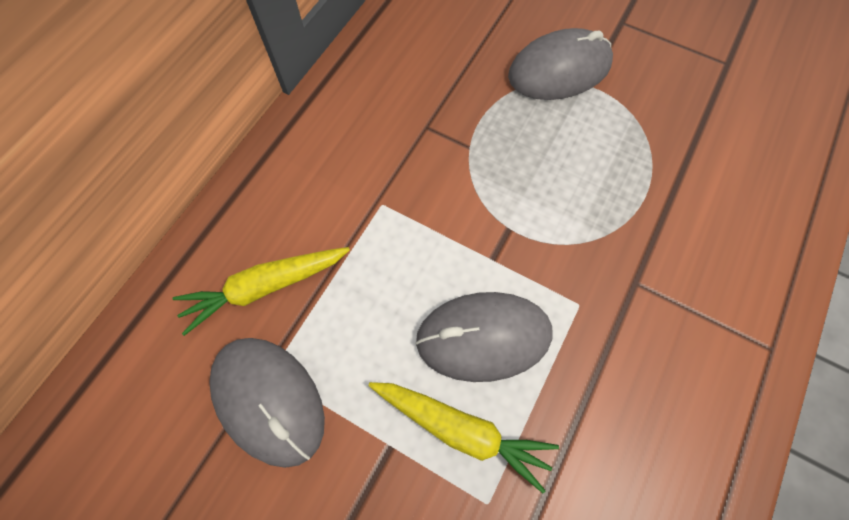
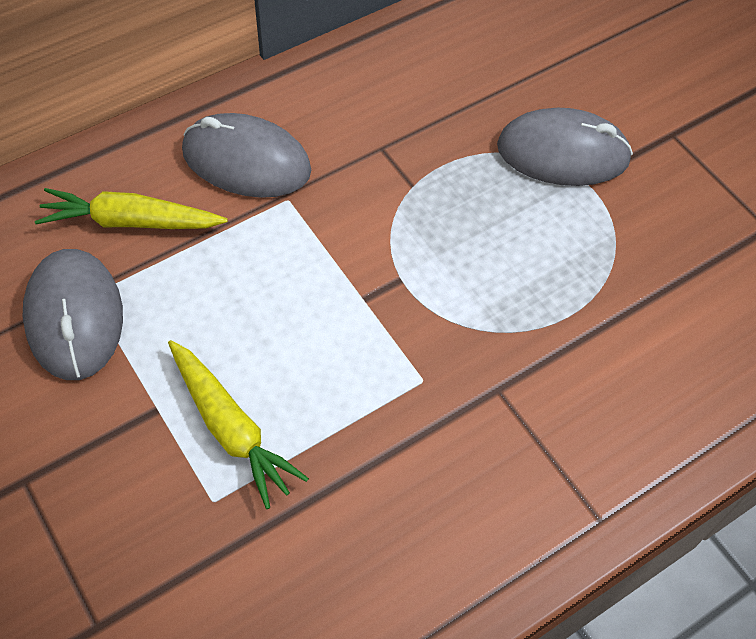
camera: 25 degrees right, 10 degrees down
grey mouse [415,292,552,382] -> grey mouse moved to [182,113,311,198]

